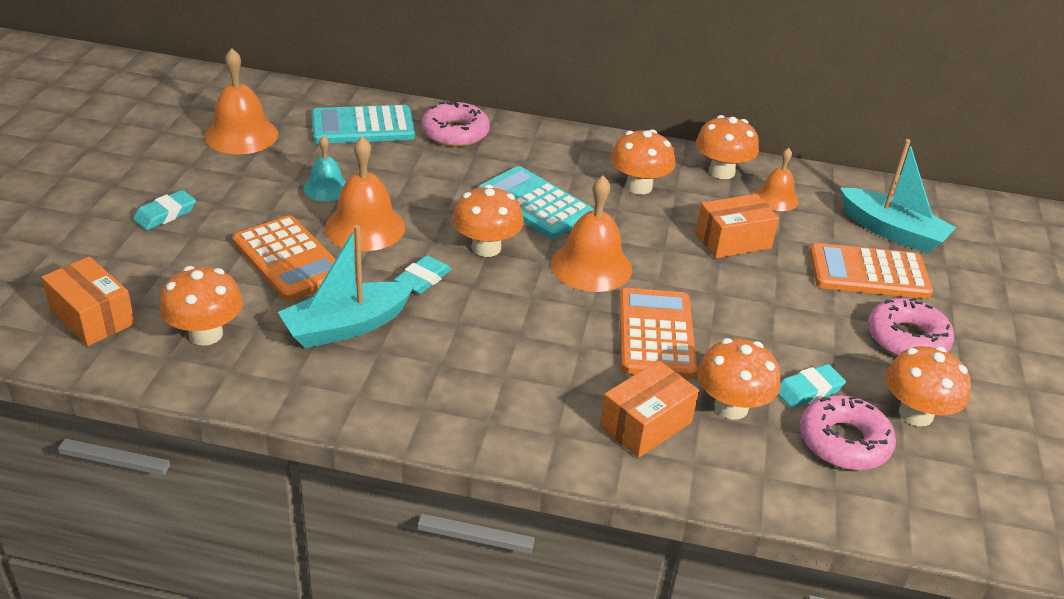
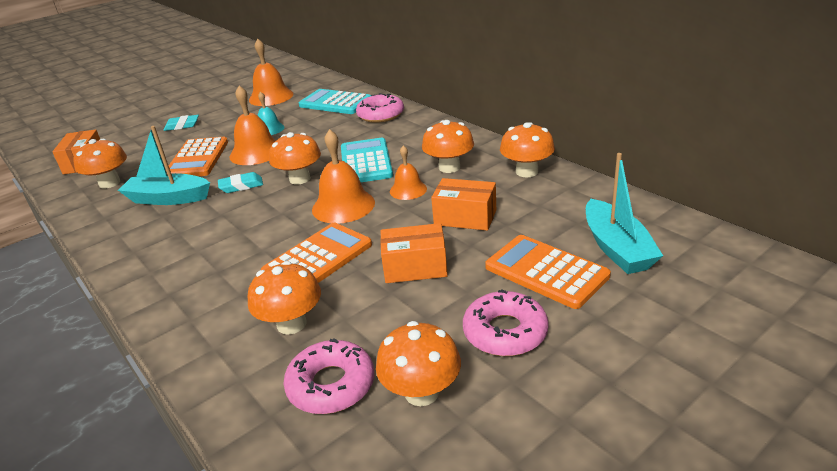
camera: 45 degrees right, 5 degrees down
orange box [600,361,699,458] -> orange box moved to [380,223,448,283]
orange bell [754,148,799,211] -> orange bell moved to [390,145,427,200]
turquoise eraser [778,364,846,408] -> none

